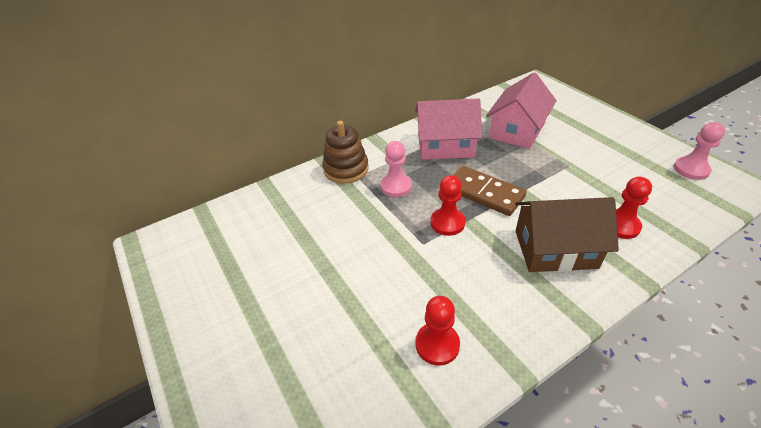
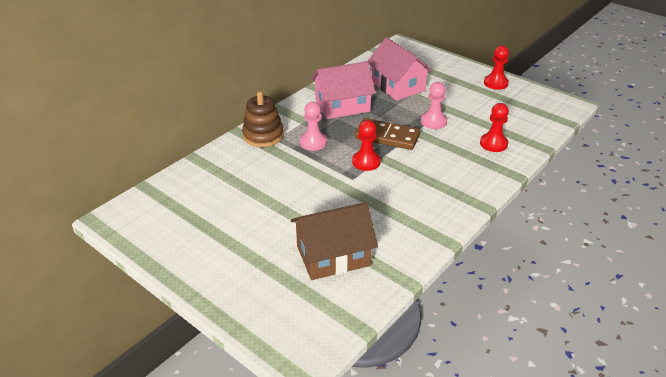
camera: 20 degrees left, 5 degrees down
red pawn [416,296,460,366] -> red pawn moved to [484,46,509,90]
pink house [486,72,557,149] -> pink house turned 45 degrees counterclockwise [368,37,433,101]
brown house [515,197,619,272] -> brown house moved to [291,202,378,280]
pink pawn [674,122,725,180] -> pink pawn moved to [421,82,447,129]

